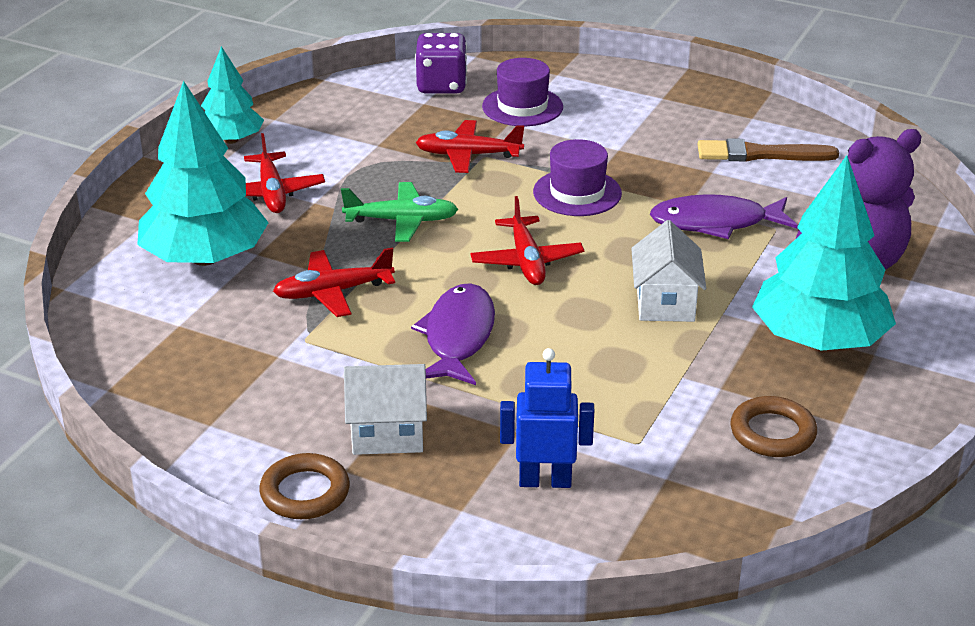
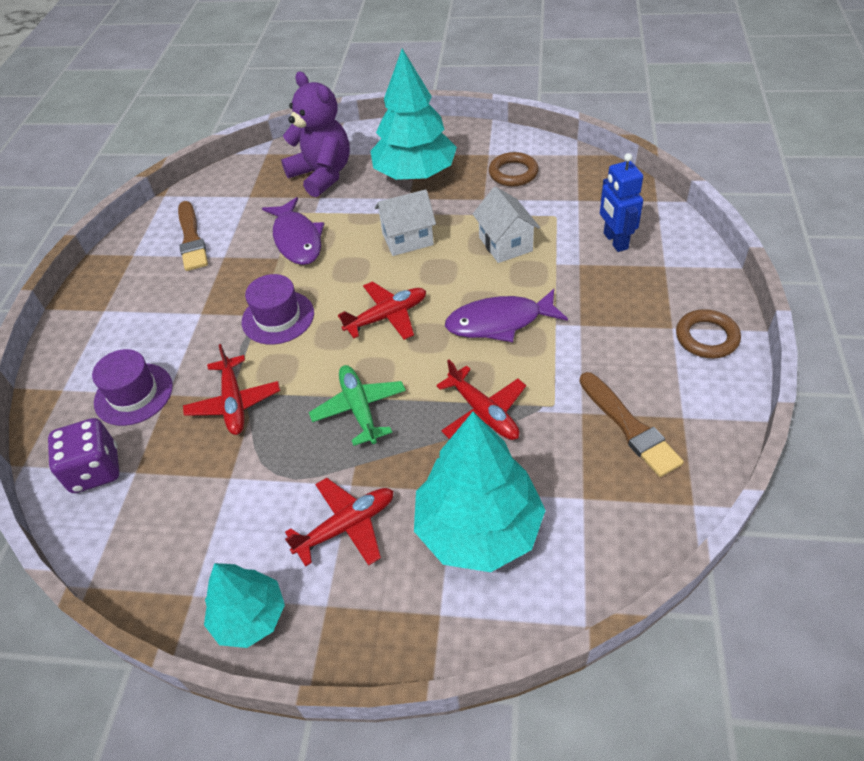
camera: 105 degrees left, 15 degrees up
white house [344,364,427,455] -> white house moved to [473,186,540,263]
none -> brown brush [579,372,684,477]

